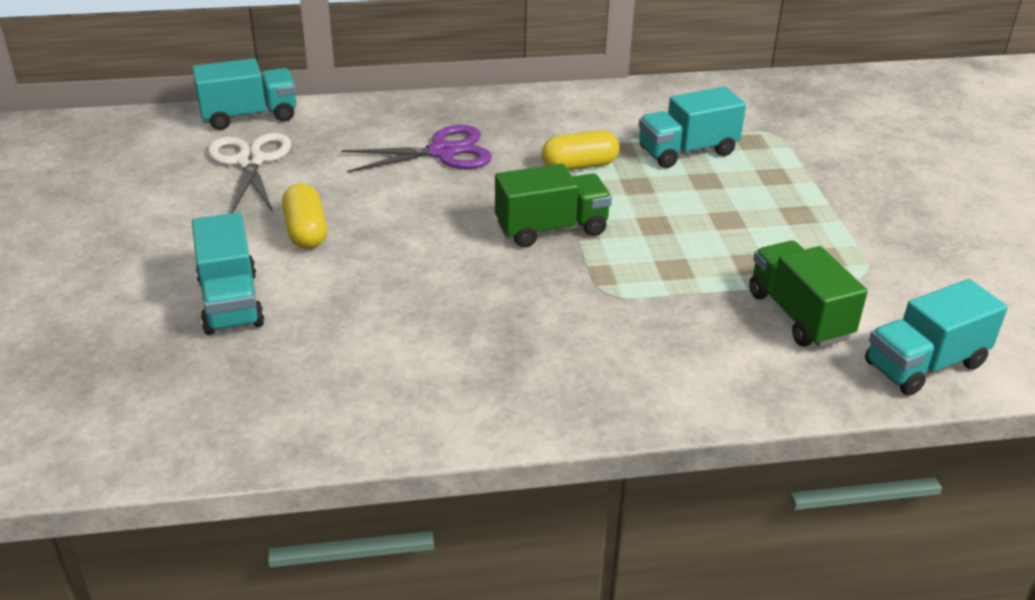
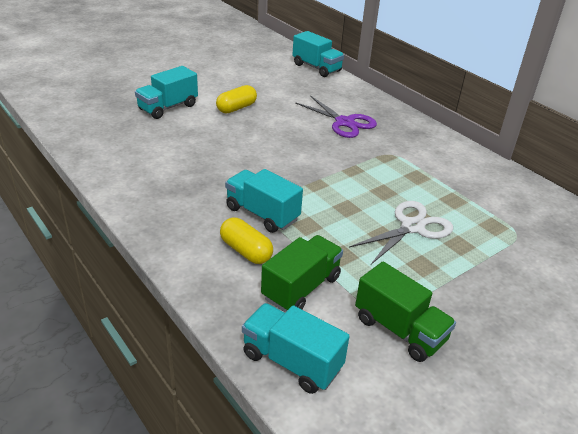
camera: 60 degrees right, 0 degrees up
white scissors [208,133,291,213] -> white scissors moved to [349,201,453,264]
green truck [495,164,612,247] -> green truck moved to [355,262,456,362]
yellow capsule [541,130,619,170] -> yellow capsule moved to [220,218,273,264]
turquoise truck [639,86,746,168] -> turquoise truck moved to [225,169,303,233]

